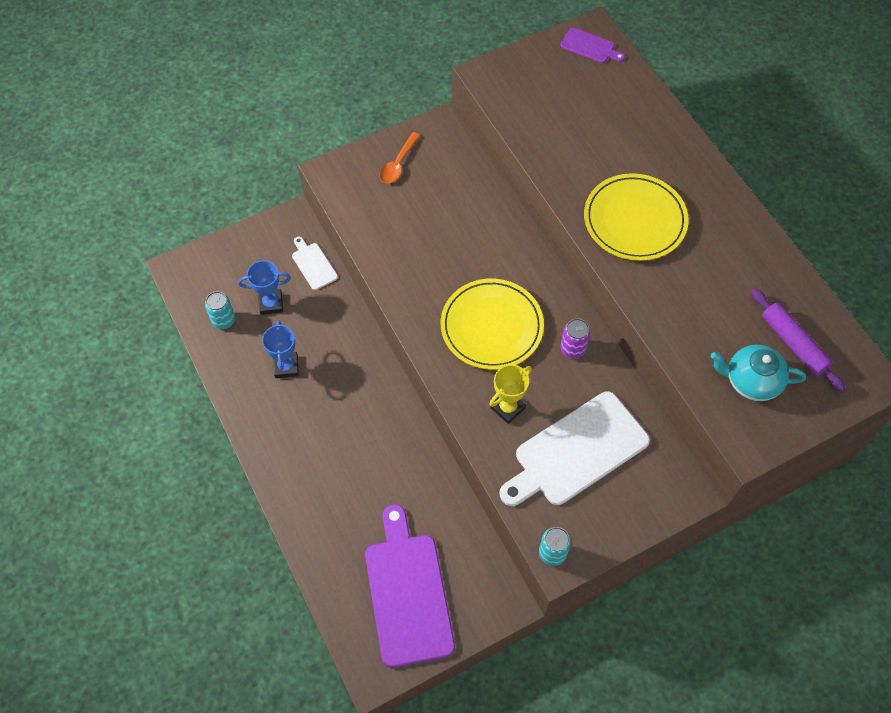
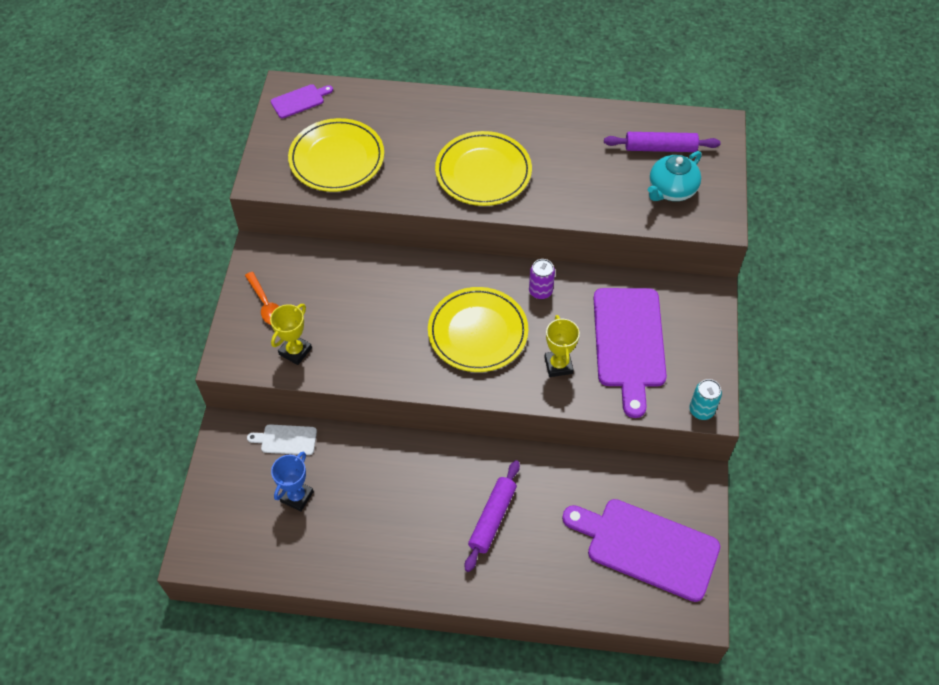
camera: 55 degrees left, 5 degrees down
turquoise can [205,291,235,329] -> none
blue trophy [262,320,299,378] -> none
white cutting board [500,391,650,506] -> purple cutting board [594,288,667,418]
none -> yellow trophy [270,304,312,365]
none -> yellow plate [288,118,384,192]
none -> purple rolling pin [465,460,520,572]

